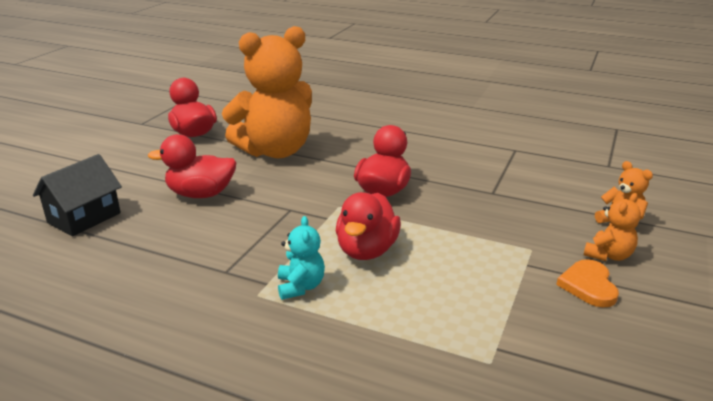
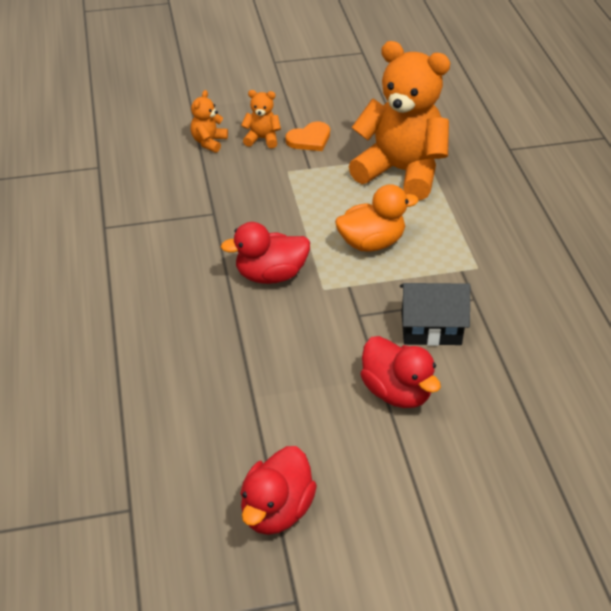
camera: 125 degrees left, 15 degrees up
black house [33,154,122,237] -> black house moved to [400,283,470,346]
orange teddy bear [222,26,312,158] -> orange teddy bear moved to [349,41,450,200]
turquoise teddy bear [278,216,325,300] -> none
red duck [336,192,401,260] -> orange duck [335,184,419,252]

